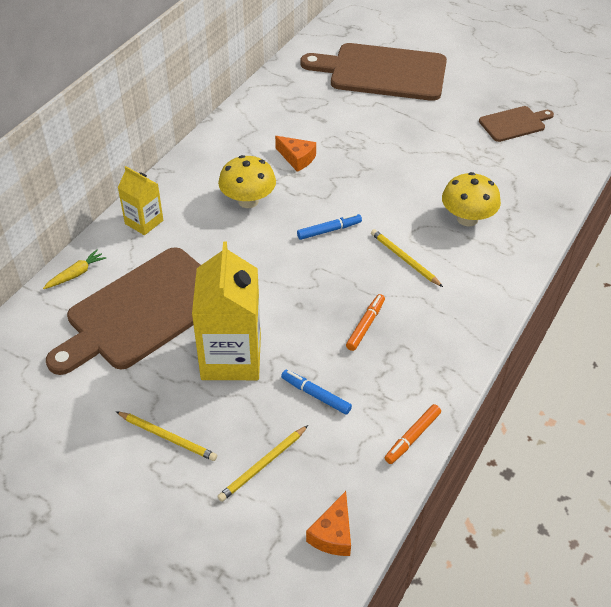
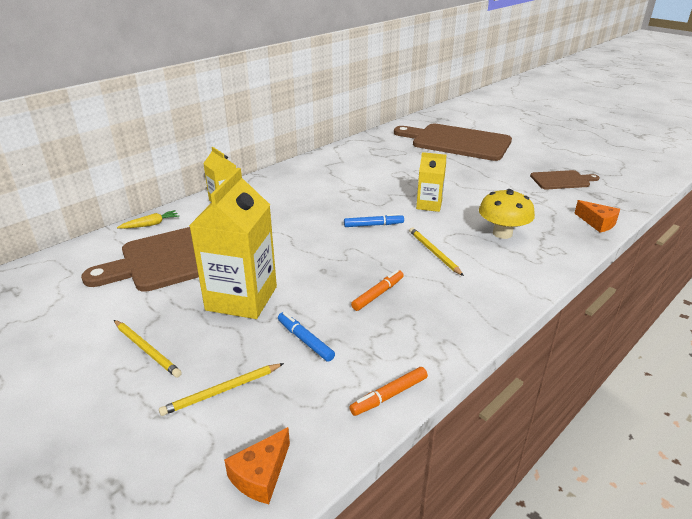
camera: 15 degrees right, 15 degrees down
yellow mushroom [218,155,276,208] -> none
orange cheese [275,136,316,172] -> orange cheese moved to [575,200,620,232]
none -> yellow carton [416,152,447,212]

